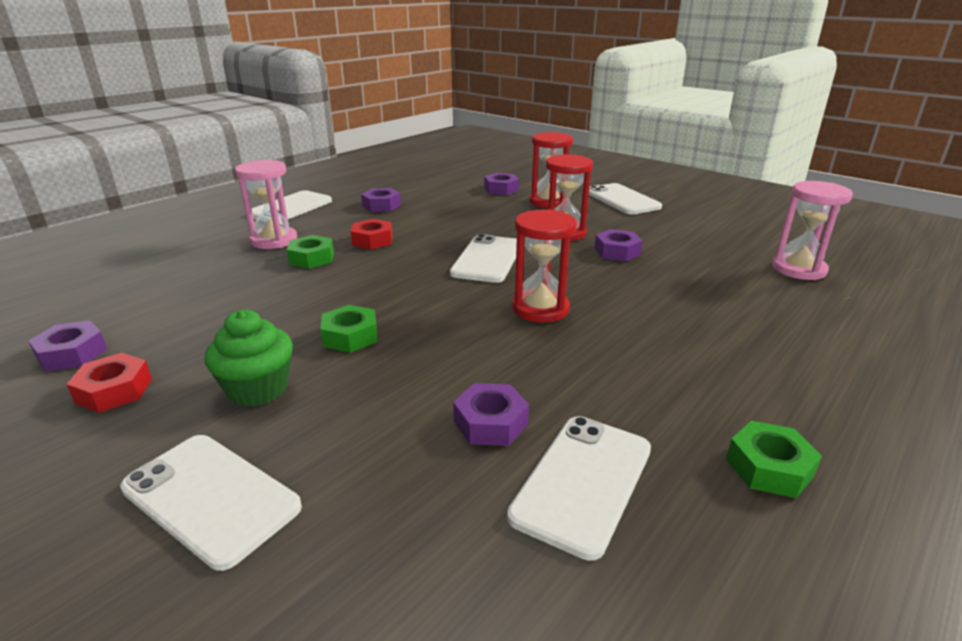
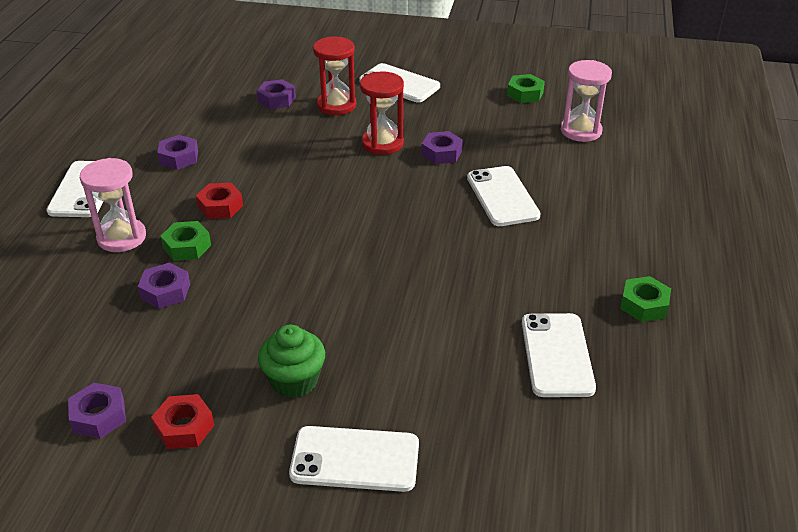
camera: 30 degrees left, 10 degrees up
green nut [320,305,377,353] -> green nut moved to [507,74,545,103]
white phone [450,234,517,283] -> white phone moved to [467,166,541,226]
purple nut [453,383,529,446] -> purple nut moved to [138,263,190,309]
red hourglass [512,209,577,323] -> none

